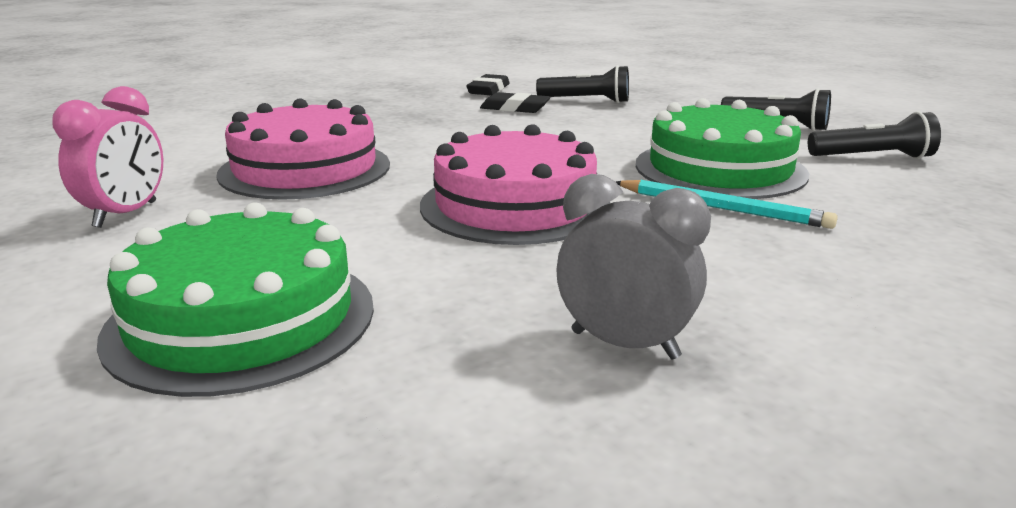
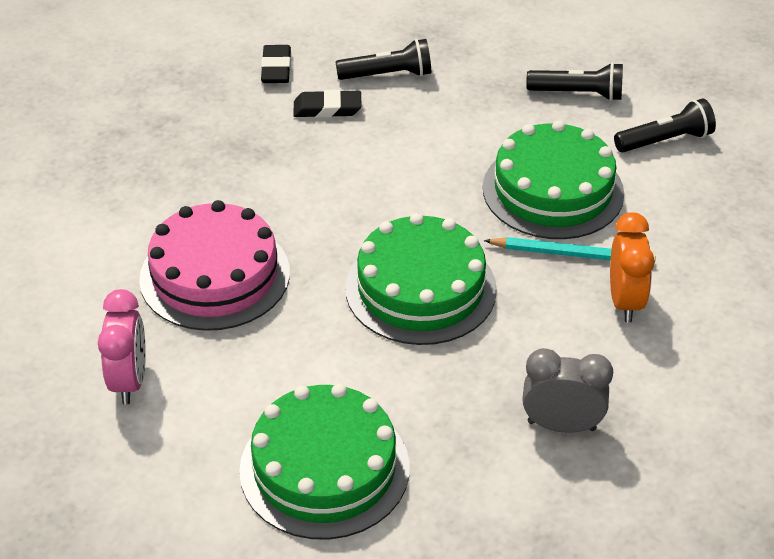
camera: 20 degrees left, 20 degrees up
pink cake [420,124,610,245] -> green cake [345,213,497,345]
none -> orange clock [610,212,655,322]

